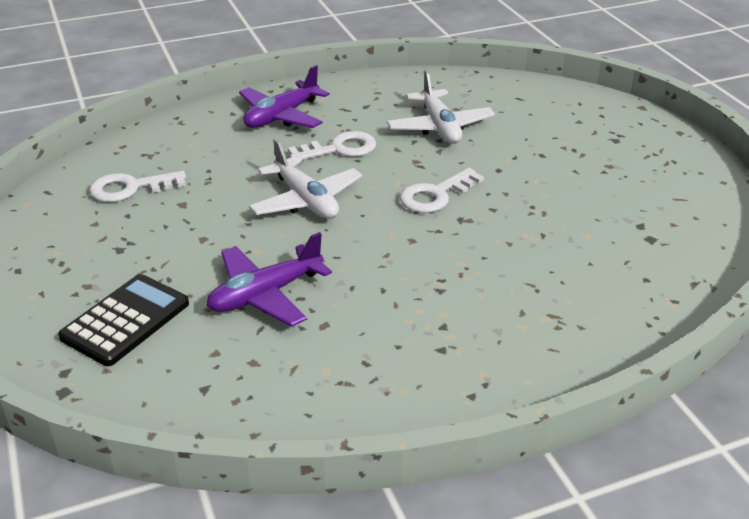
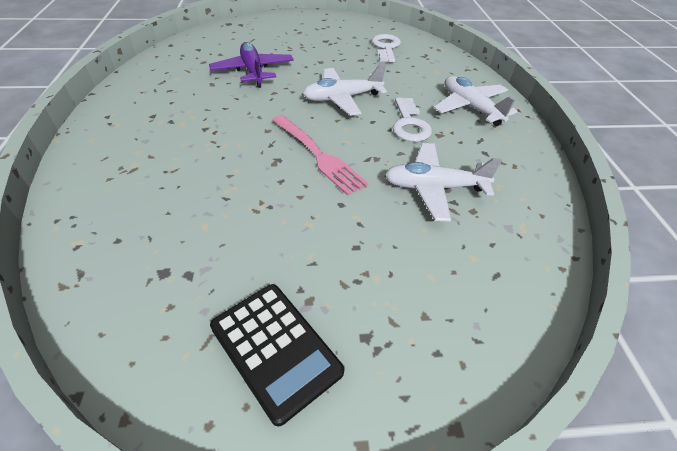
camera: 105 degrees right, 10 degrees up
black calculator [58,274,189,366] -> black calculator moved to [210,284,344,426]
purple plane [239,65,330,128] -> white plane [434,76,518,126]
white key [400,168,484,213] -> pink fork [272,115,369,196]

